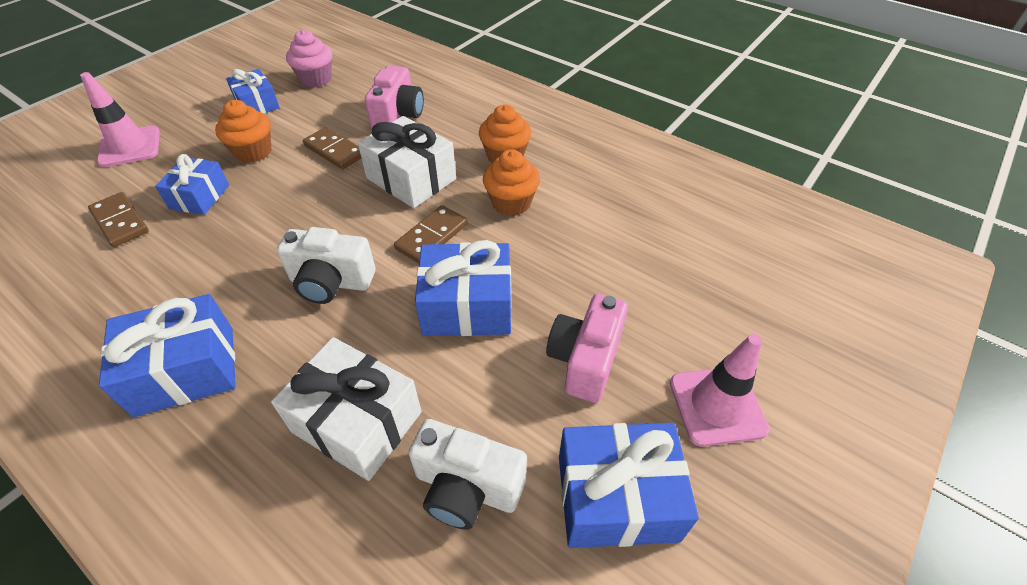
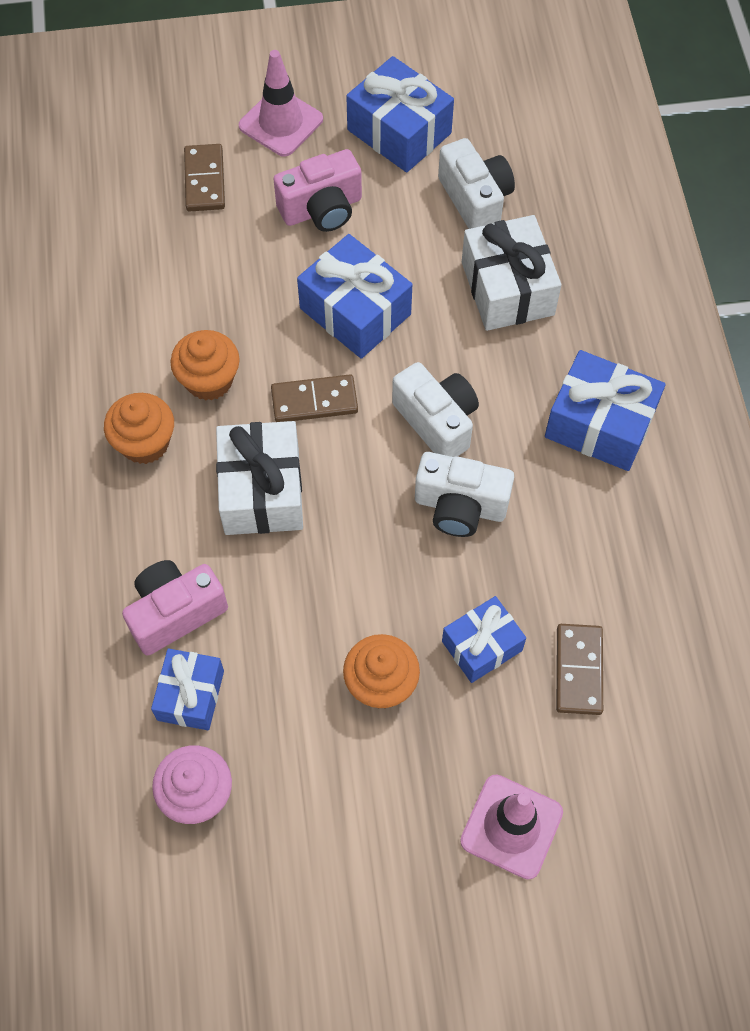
camera: 135 degrees left, 15 degrees up
blue gift [226,69,280,114] -> blue gift moved to [151,648,224,730]
brown domino [303,127,361,169] -> brown domino moved to [184,144,225,212]
none -> white camera [415,452,514,537]

